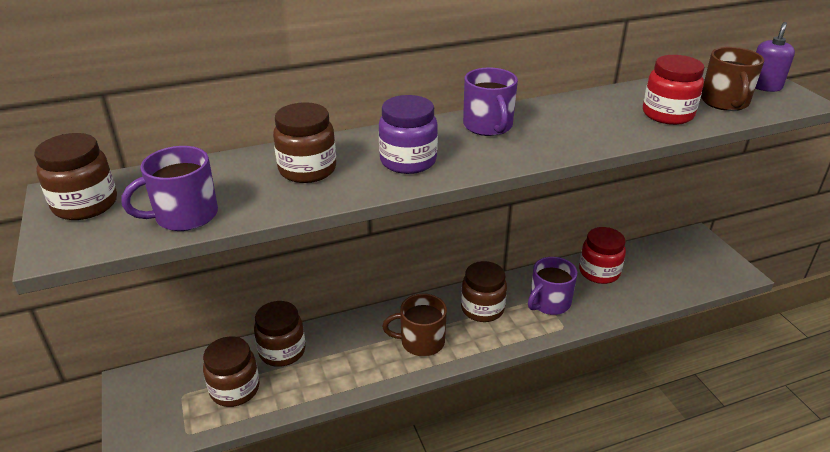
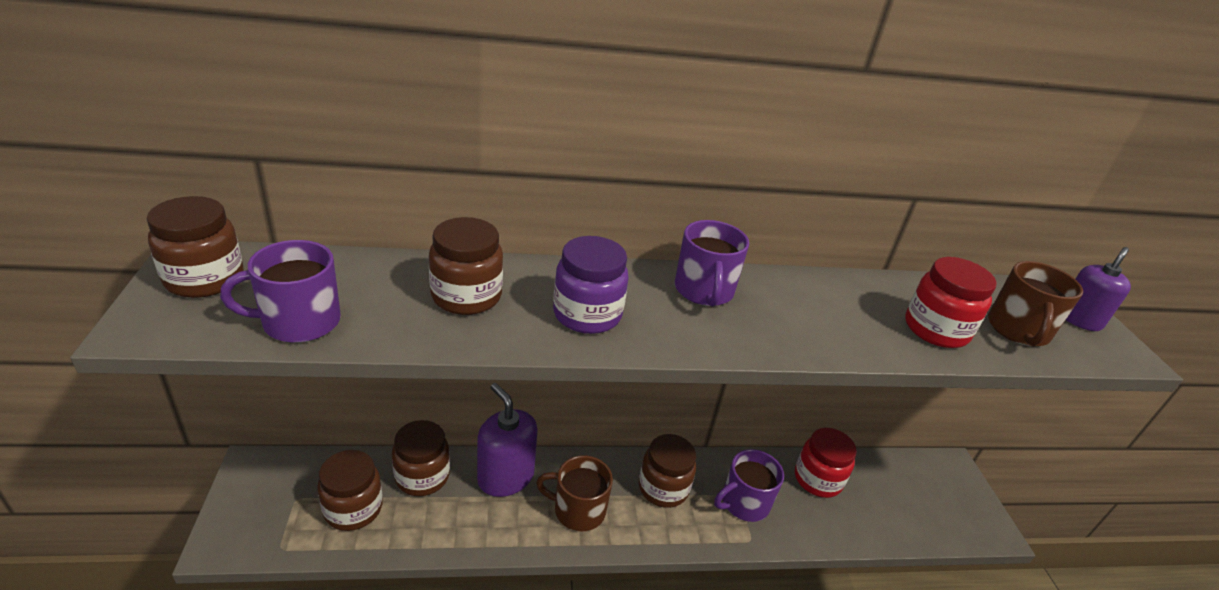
camera: 10 degrees right, 0 degrees up
none -> purple soap dispenser [477,383,538,497]

